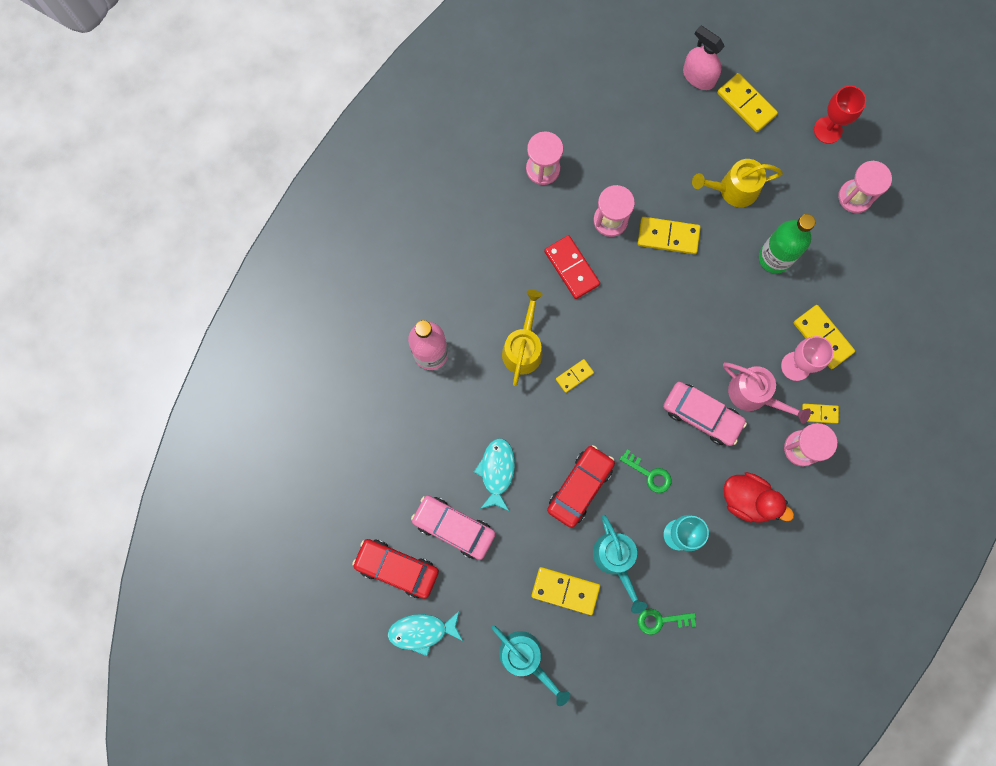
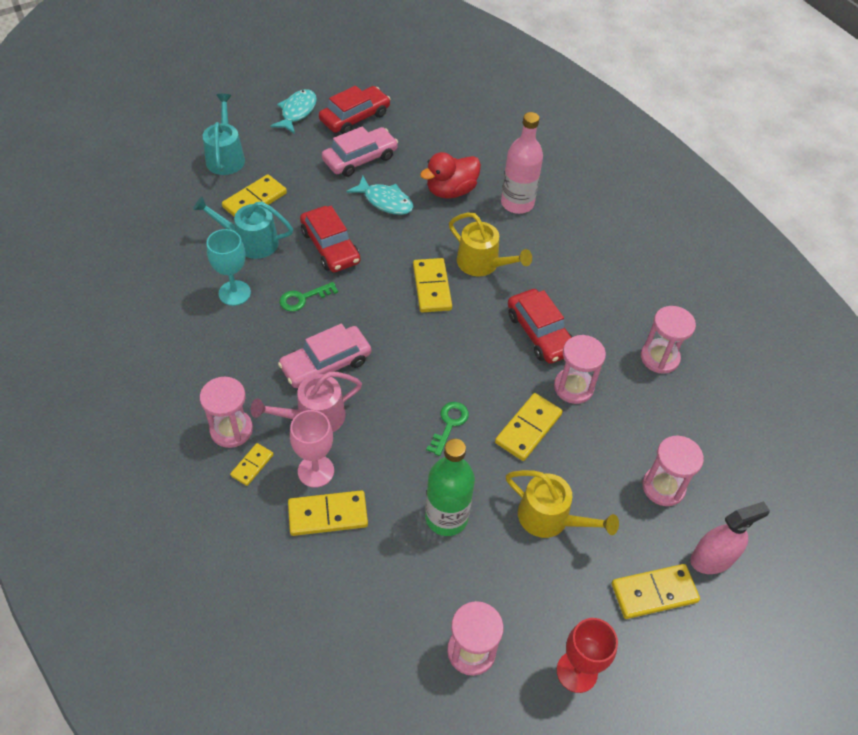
camera: 115 degrees right, 25 degrees down
turquoise watering can [491,625,570,706] -> turquoise watering can turned 105 degrees clockwise [203,94,245,175]
red domino [544,235,600,299] -> red car [508,289,572,364]
yellow domino [556,359,594,393] -> yellow domino [413,258,452,312], size x1.72
green key [638,609,696,635] -> green key moved to [426,402,469,456]
yellow watering can [692,159,783,207] -> yellow watering can turned 105 degrees clockwise [506,470,619,538]
red duck [724,472,794,523] -> red duck moved to [420,152,481,199]
none -> pink hourglass [642,436,704,506]

